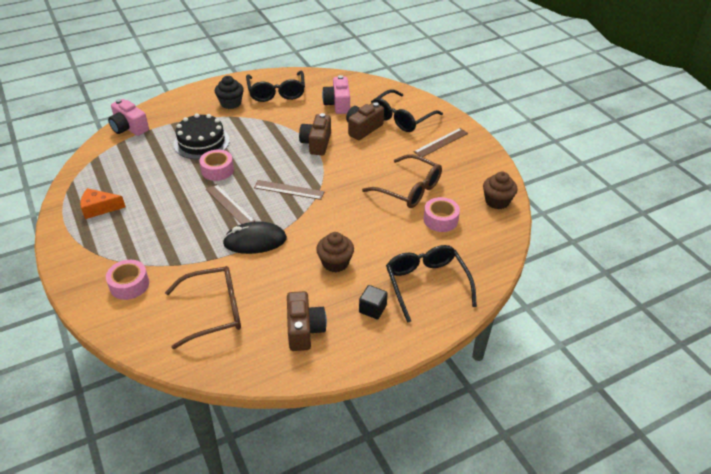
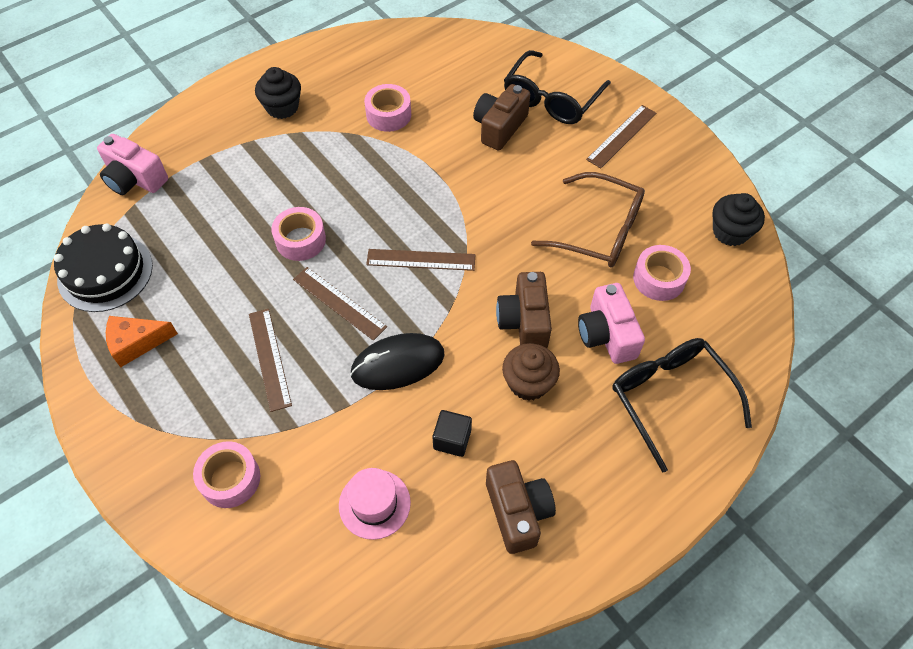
camera: 10 degrees left, 15 degrees up
brown glasses [165,266,241,349] -> pink hat [339,468,411,540]
black cake [174,114,230,159] -> black cake moved to [54,223,153,312]
black glasses [246,71,305,102] -> none
brown camera [299,113,331,155] -> brown camera moved to [496,272,552,348]
pink camera [322,75,350,114] -> pink camera moved to [578,283,645,364]
black cube [359,285,388,319] -> black cube moved to [433,410,472,457]
brown cupcake [483,172,518,209] -> black cupcake [713,193,765,246]
none -> brown ruler [249,309,292,412]
none -> pink tape [364,84,411,132]

